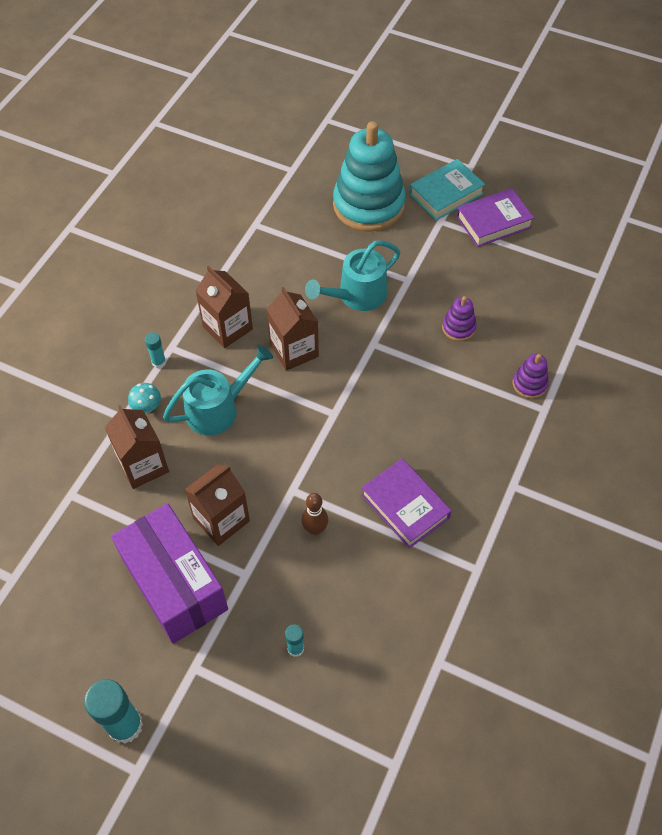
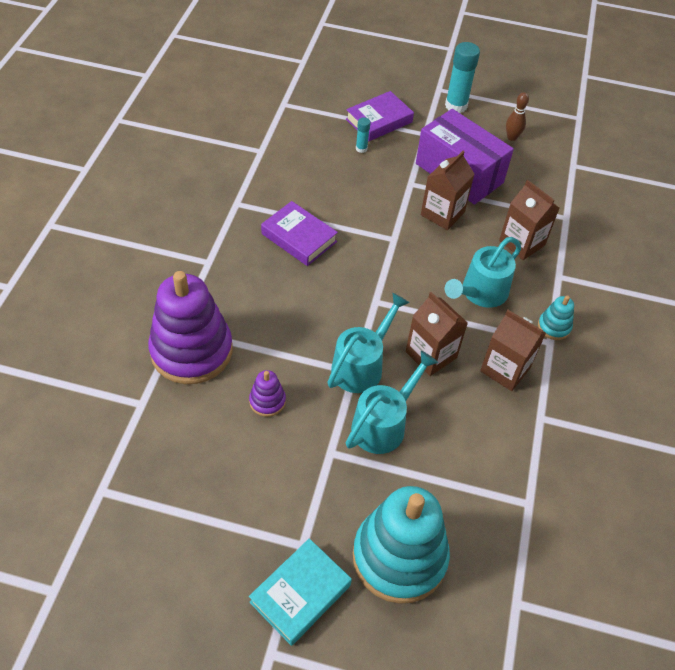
camera: 165 degrees right, 5 degrees down
turquoise mushroom [128,383,161,413] -> none
turquoise glue stick [145,332,166,369] -> turquoise stacking toy [538,295,574,340]
brown bowling pin [301,493,328,535] -> brown bowling pin moved to [506,92,529,141]
purple book [456,188,534,247] -> purple book moved to [346,91,414,141]
purple stacking toy [513,354,549,399] -> purple stacking toy [148,271,232,384], size x2.33
none -> turquoise watering can [327,293,409,393]

